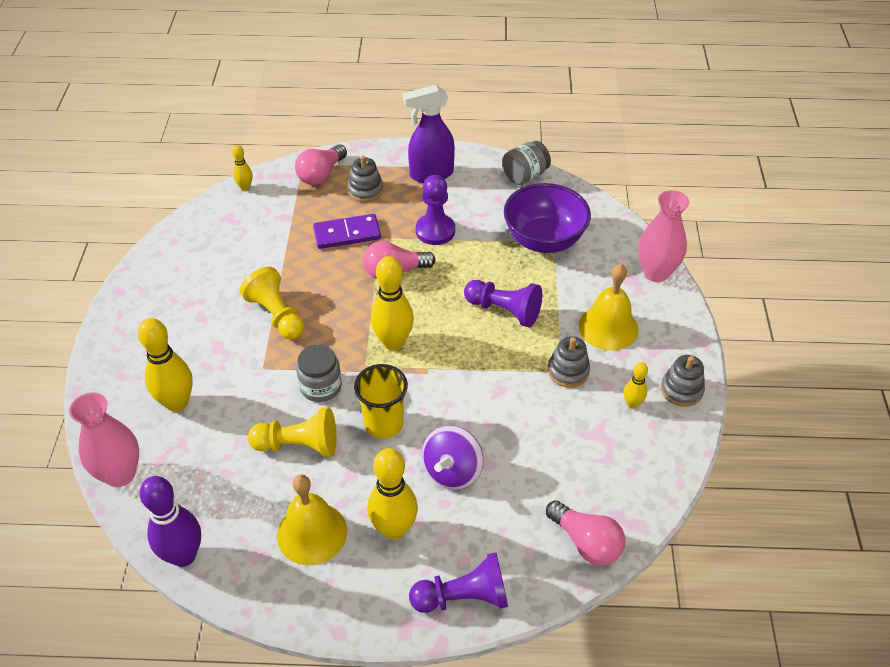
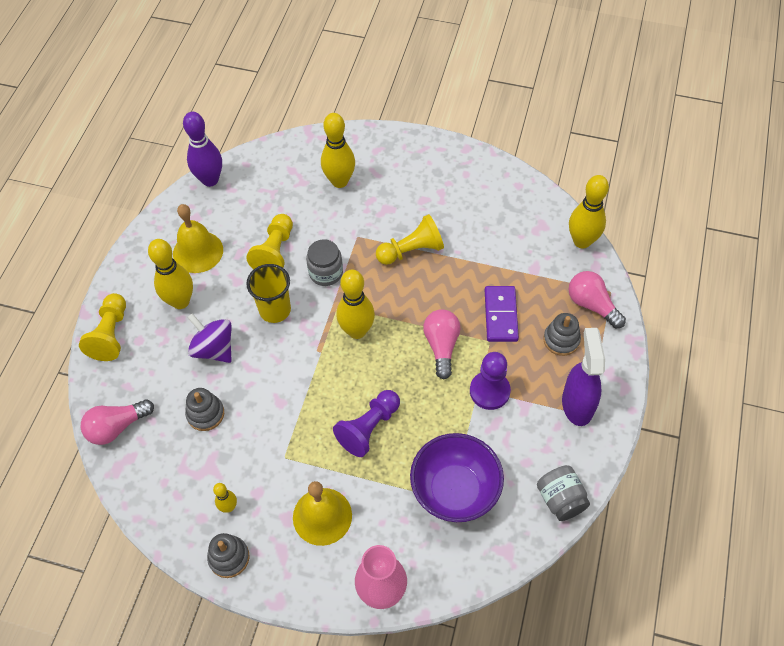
camera: 105 degrees right, 10 degrees up
pink vase [69,392,139,487] -> none
yellow bowling pin [232,145,253,191] -> yellow bowling pin [569,175,609,249], size x1.94
purple pawn [409,552,508,613] -> yellow pawn [79,293,126,361]
grey stacking toy [548,336,590,388] -> grey stacking toy moved to [185,388,224,431]

